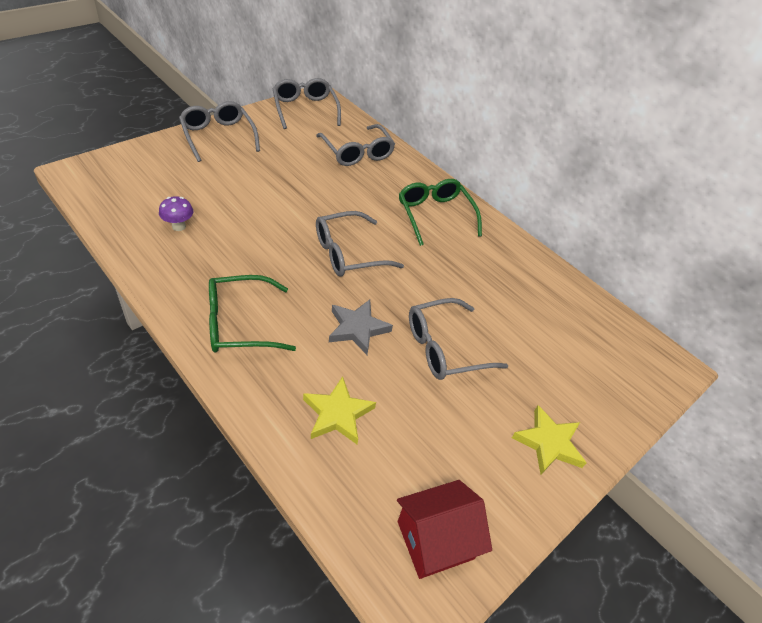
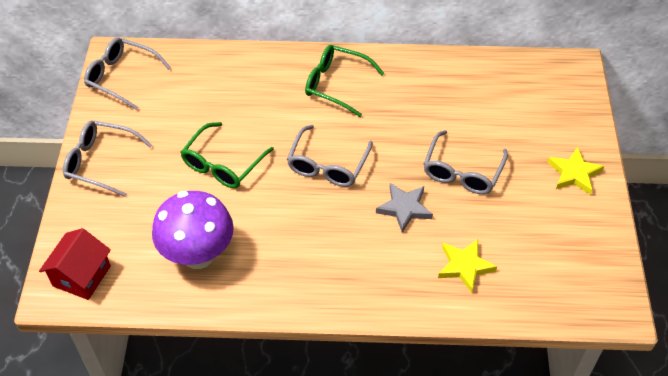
camera: 40 degrees left, 5 degrees up
purple mushroom [159,196,193,231] -> purple mushroom [152,191,234,269], size x2.41
green glasses [209,275,296,353] -> green glasses moved to [181,122,274,188]
grey glasses [316,124,395,166] -> none
red house [397,480,492,579] -> red house moved to [39,228,111,300]

